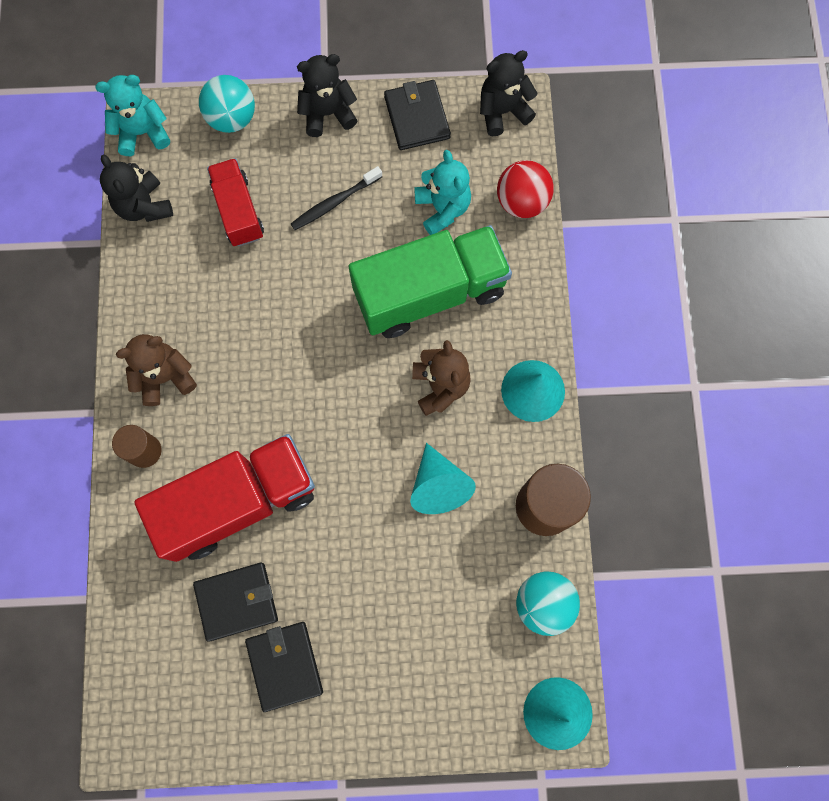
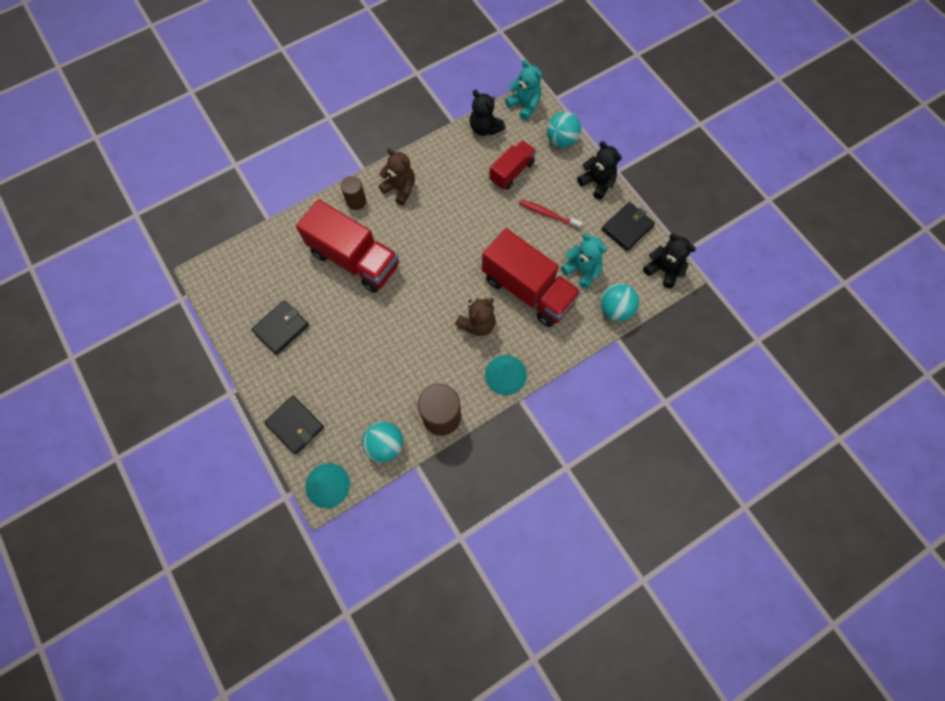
camera: 60 degrees right, 5 degrees down
black teddy bear [100,155,173,222] -> black teddy bear turned 75 degrees counterclockwise [470,90,506,136]
black wallet [193,563,278,642] -> black wallet moved to [264,396,324,454]
black toothbrush [291,166,382,230] -> red toothbrush [519,199,582,229]
green truck [349,225,512,338] -> red truck [482,228,581,327]
turquoise cone [410,443,476,514] -> none
turquoise teddy bear [414,150,471,235] -> turquoise teddy bear turned 90 degrees counterclockwise [561,233,607,288]
red ball [497,160,554,218] -> turquoise ball [601,283,639,321]

